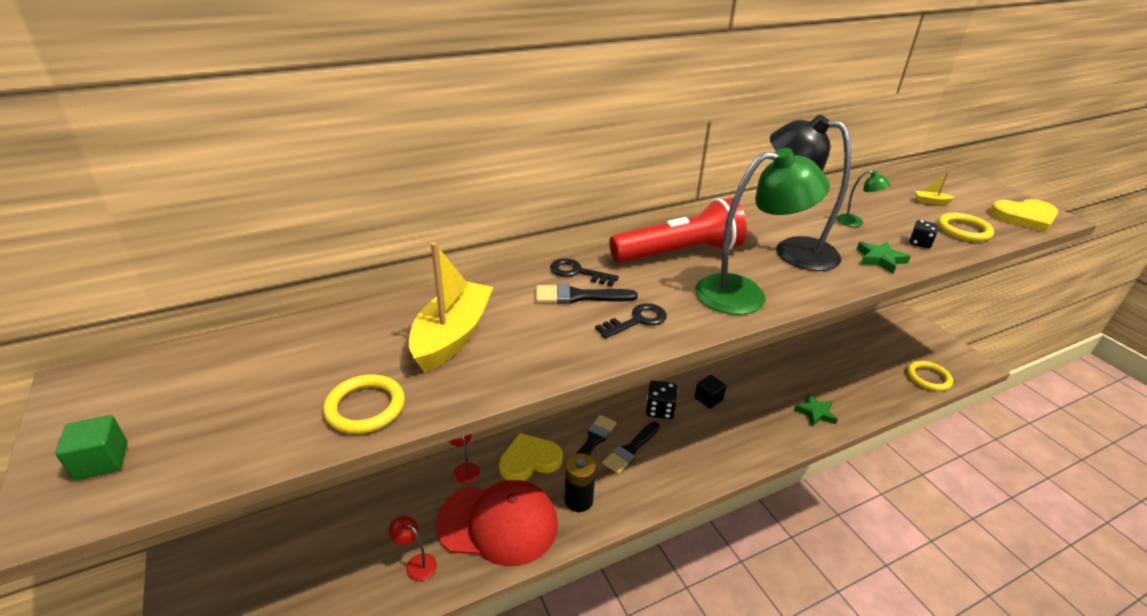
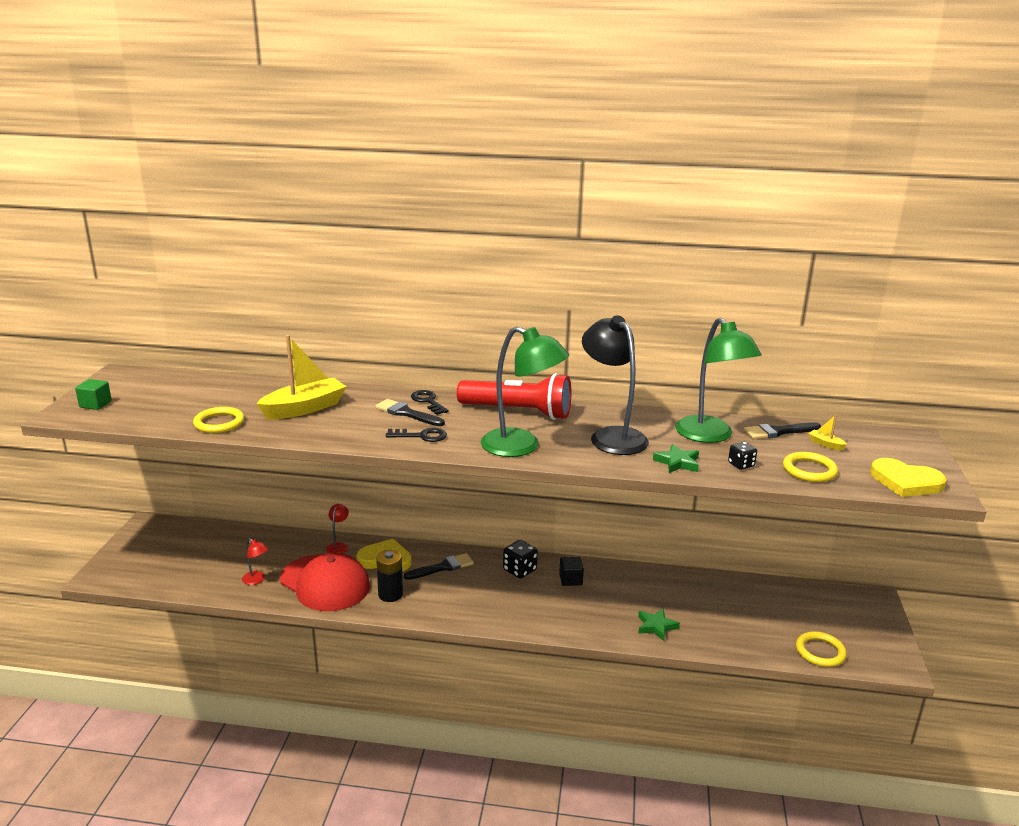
camera: 35 degrees right, 10 degrees down
red lamp [389,516,437,581] -> red lamp turned 150 degrees clockwise [242,538,268,585]
black brush [603,422,660,474] -> black brush moved to [744,422,821,439]
green lamp [837,170,891,227] -> green lamp [675,318,762,443], size x2.24

